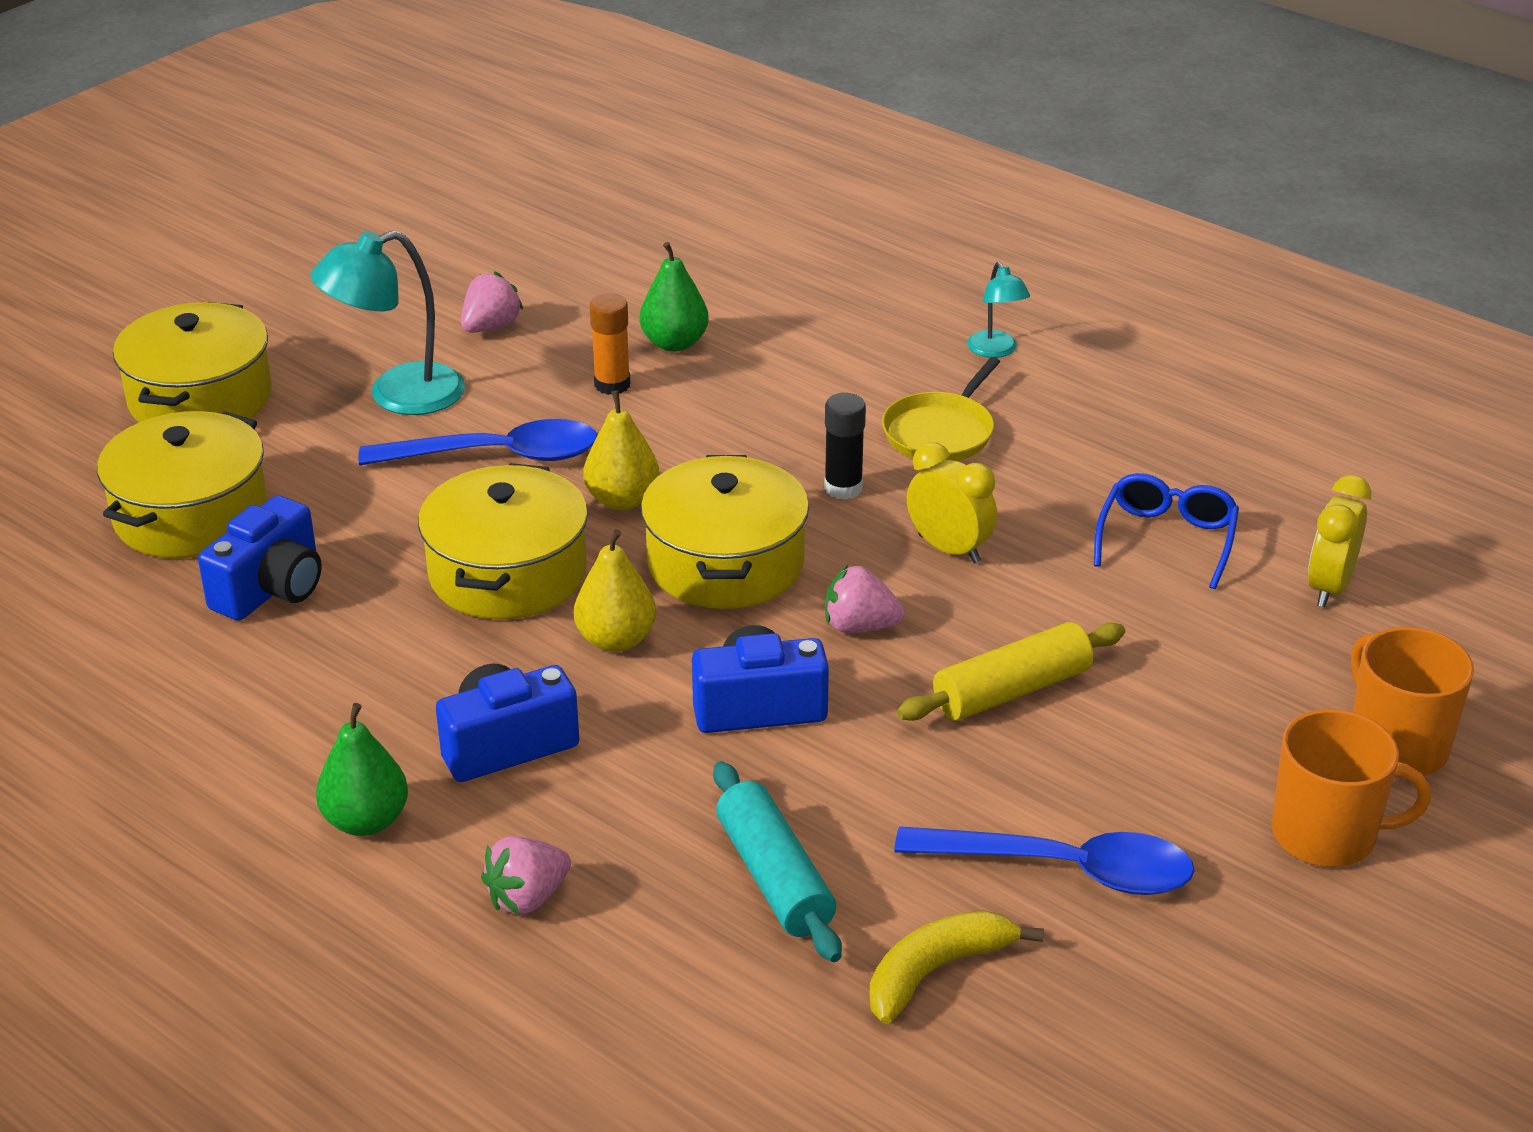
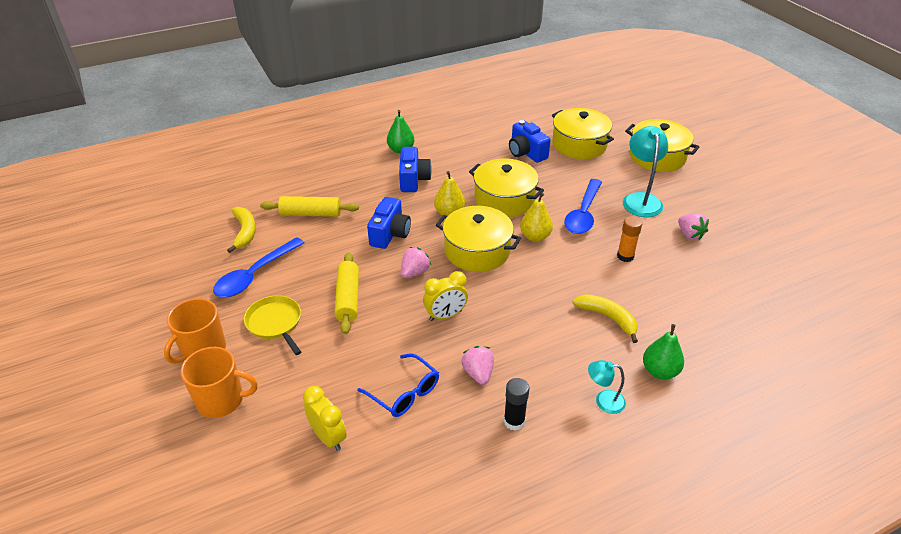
camera: 115 degrees right, 5 degrees up
pink strawberry [481,836,571,915] -> pink strawberry moved to [461,346,494,385]
green pear [640,242,709,352] -> green pear moved to [643,324,684,379]
turquoise rolling pin [713,761,842,962] -> yellow rolling pin [260,196,359,217]
black glue stick [824,393,866,500] -> black glue stick moved to [504,378,529,431]
yellow pan [882,357,1000,461] -> yellow pan moved to [244,295,301,355]
none -> yellow banana [573,294,638,343]

